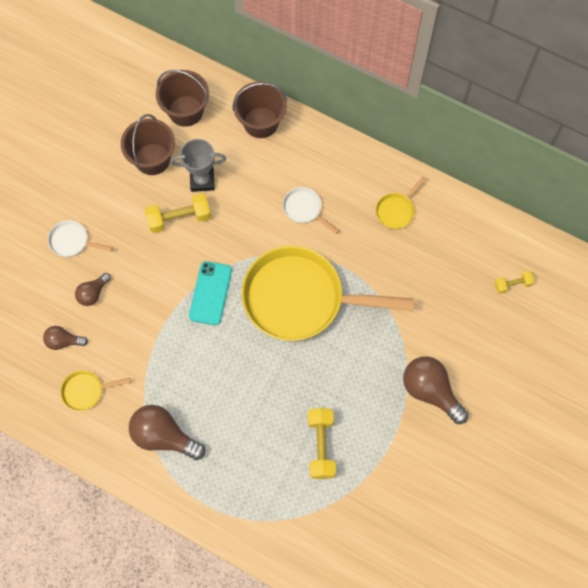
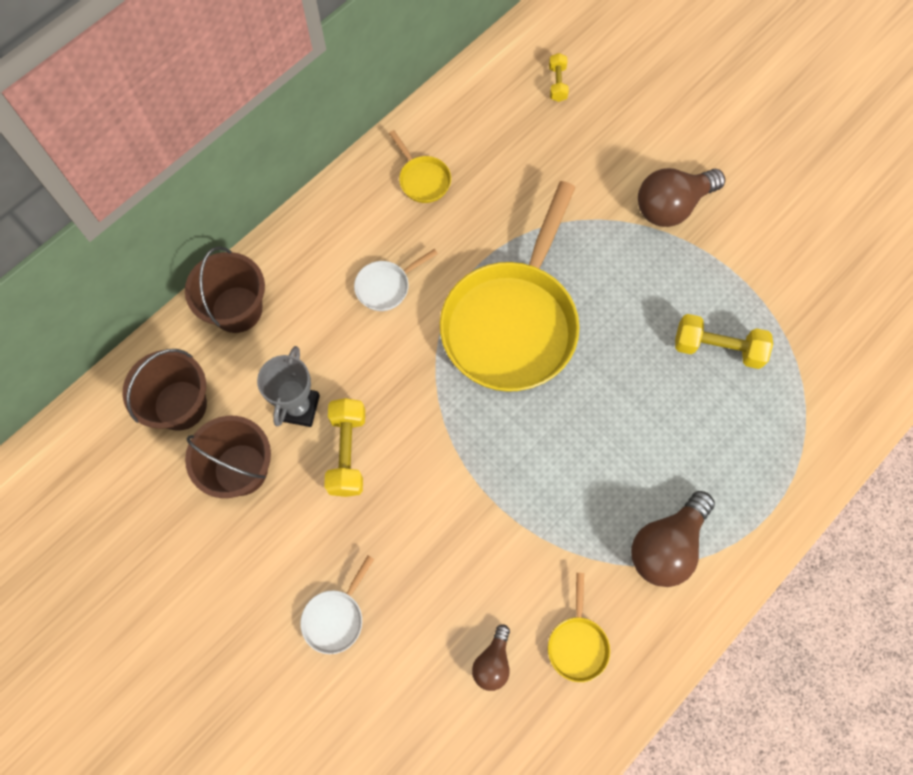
camera: 75 degrees left, 0 degrees up
brown light bulb [75,273,111,306] -> none
turquoise phone [189,261,232,325] -> none

